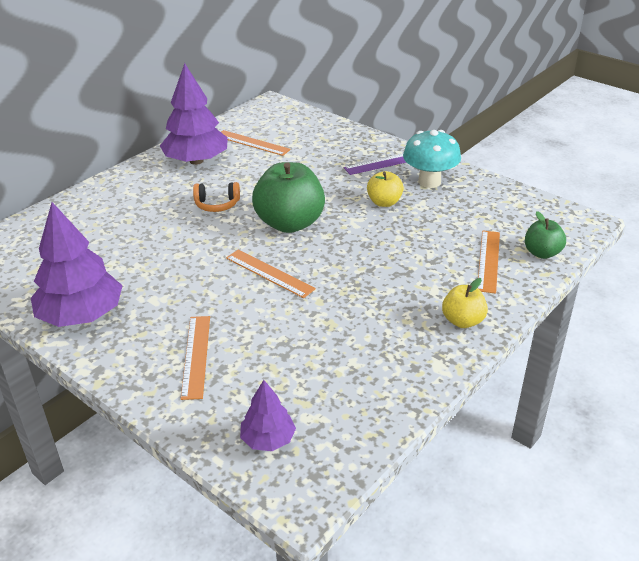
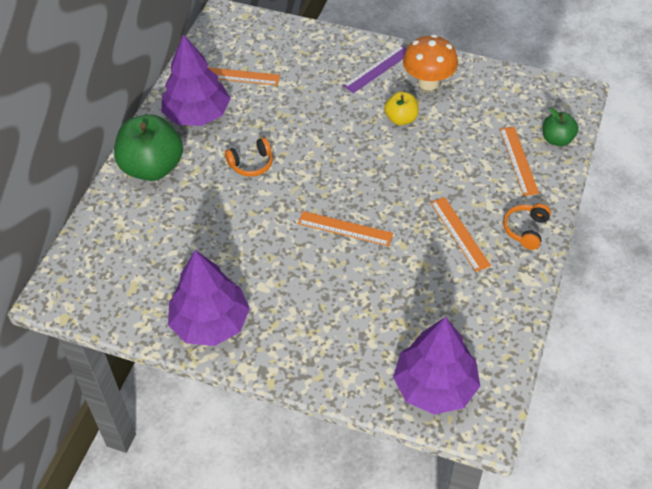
camera: 20 degrees left, 15 degrees up
orange ruler [181,316,210,400] -> orange ruler moved to [430,197,491,272]
purple tree [240,380,296,451] -> purple tree [393,317,480,415], size x1.90
green apple [252,162,325,233] -> green apple moved to [114,114,183,181]
turquoise mushroom [403,130,461,188] -> orange mushroom [403,34,458,90]
yellow apple [442,278,488,328] -> orange headphones [503,204,551,250]

